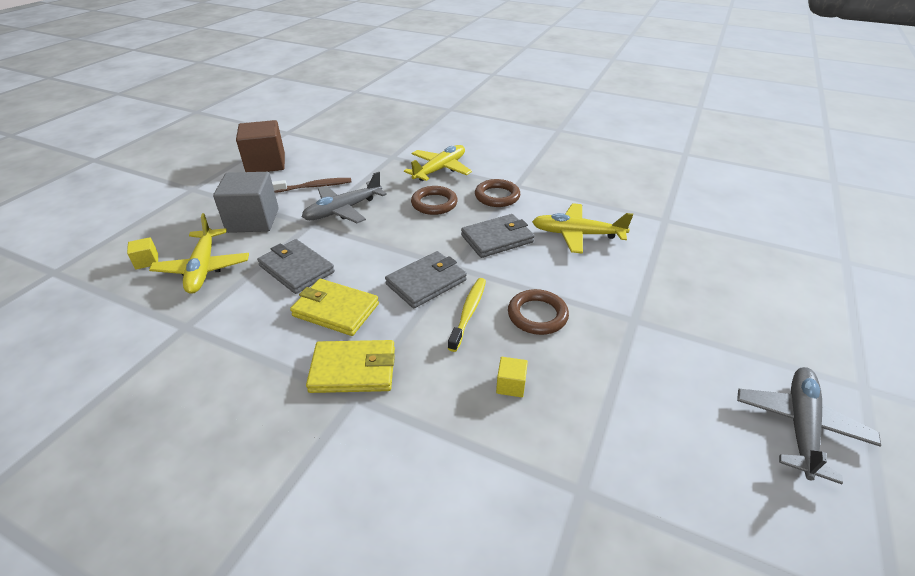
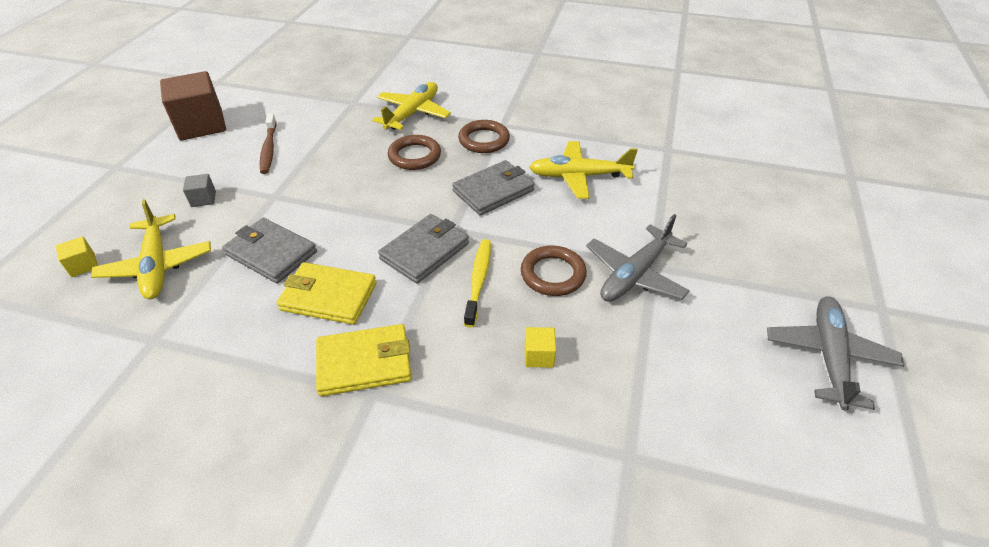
camera: 10 degrees left, 5 degrees up
grey cube [213,172,279,233] -> grey cube [183,174,216,207], size x0.44
brown toothbrush [272,178,352,193] -> brown toothbrush turned 105 degrees clockwise [260,113,277,174]
grey plane [302,172,387,223] -> grey plane moved to [586,214,690,302]

